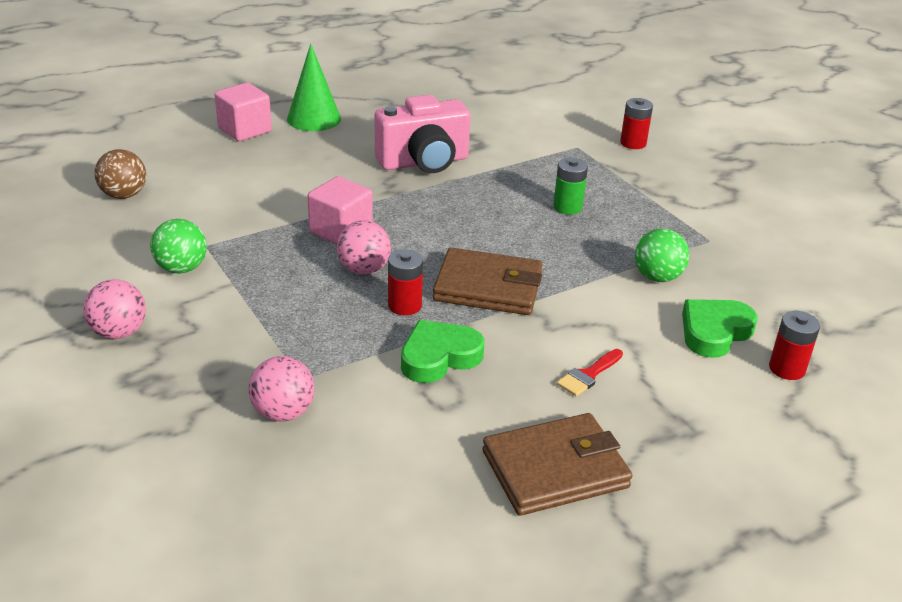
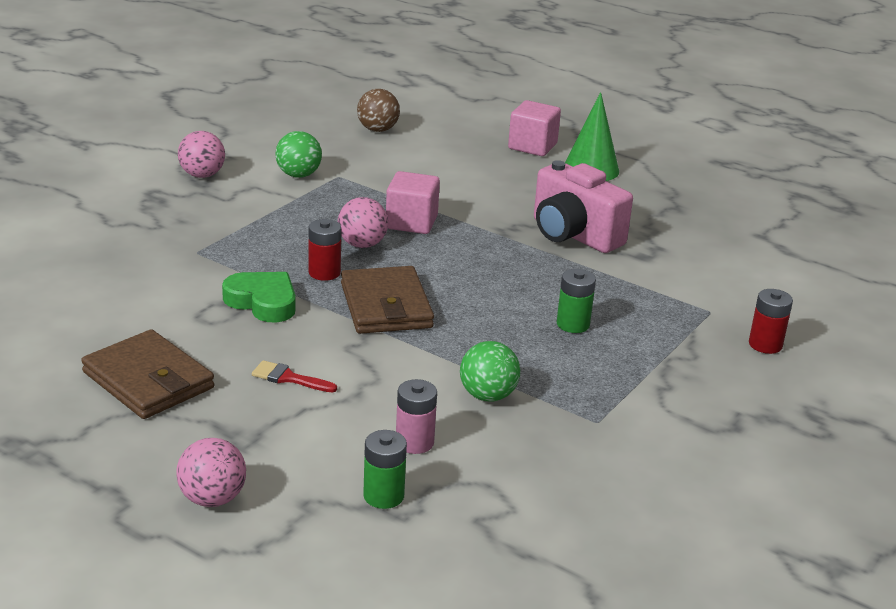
camera: 65 degrees right, 5 degrees down
pink ball [249,356,315,422] -> pink ball moved to [176,438,246,507]
green heart [682,299,757,358] -> pink battery [396,379,437,454]
red battery [769,311,820,380] -> green battery [363,430,407,509]

